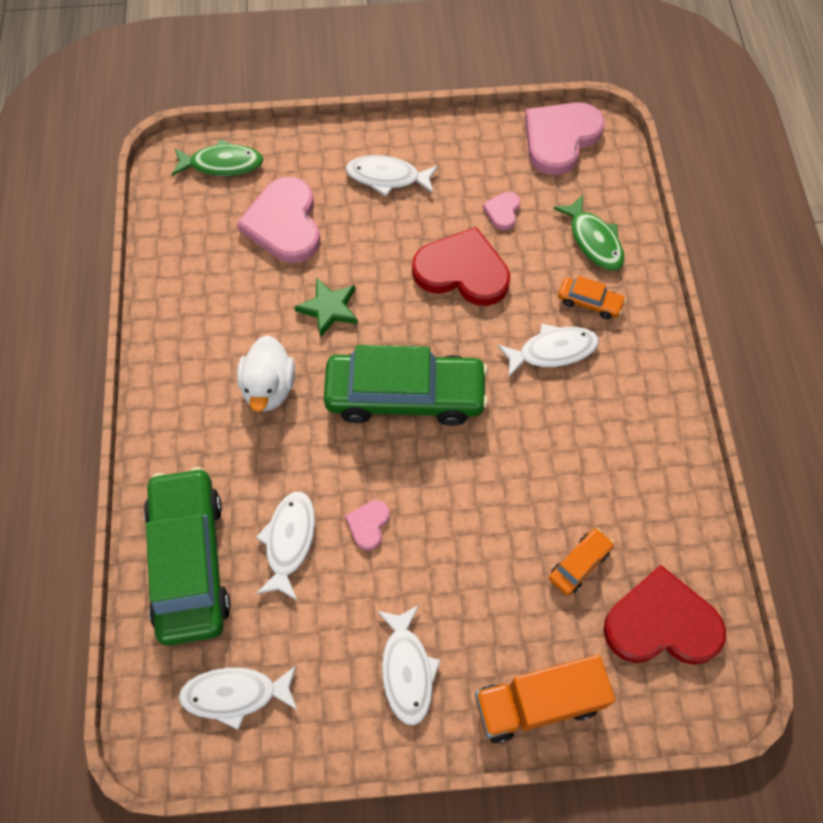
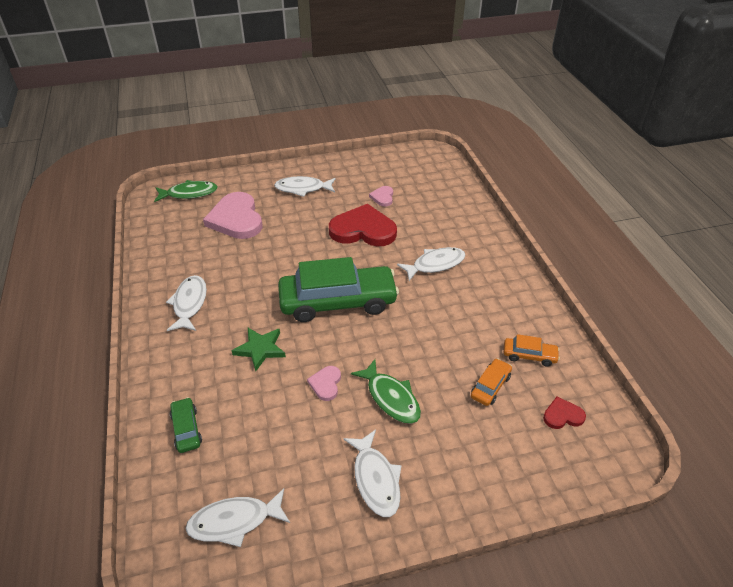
camera: 10 degrees left, 20 degrees down
green car [144,467,231,646] -> green car [170,397,202,453], size x0.43
white duck [237,335,295,412] -> none
white fish [256,491,315,600] -> white fish moved to [166,275,207,331]
green star [294,278,358,338] -> green star moved to [231,328,286,371]
orange truck [475,655,615,743] -> none
pink heart [525,102,604,175] -> none
green fish [553,195,624,271] -> green fish moved to [351,359,421,424]
orange car [558,276,626,319] -> orange car moved to [504,334,560,366]
red heart [603,565,726,665] -> red heart [543,397,586,429], size x0.46

